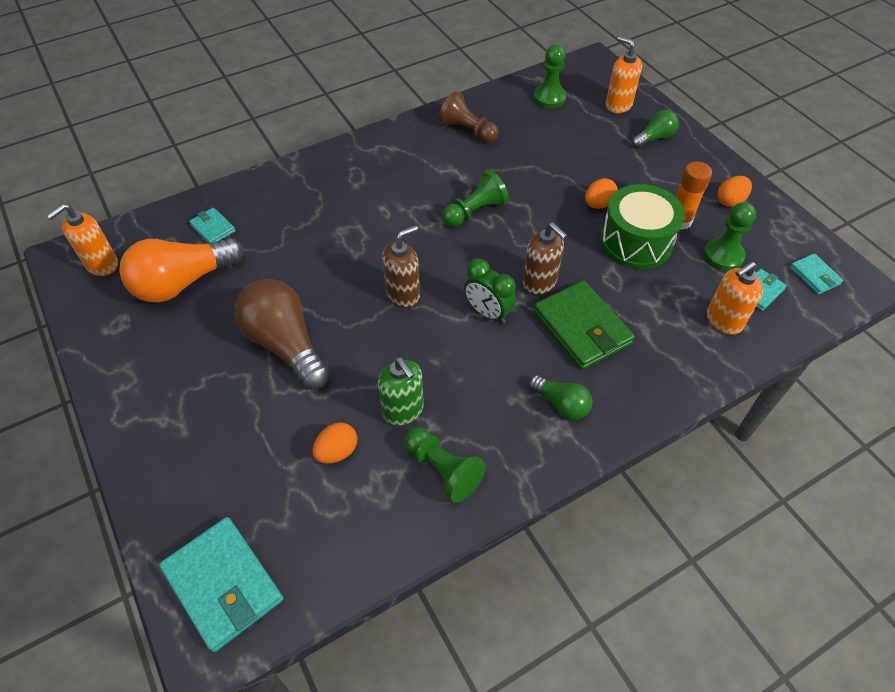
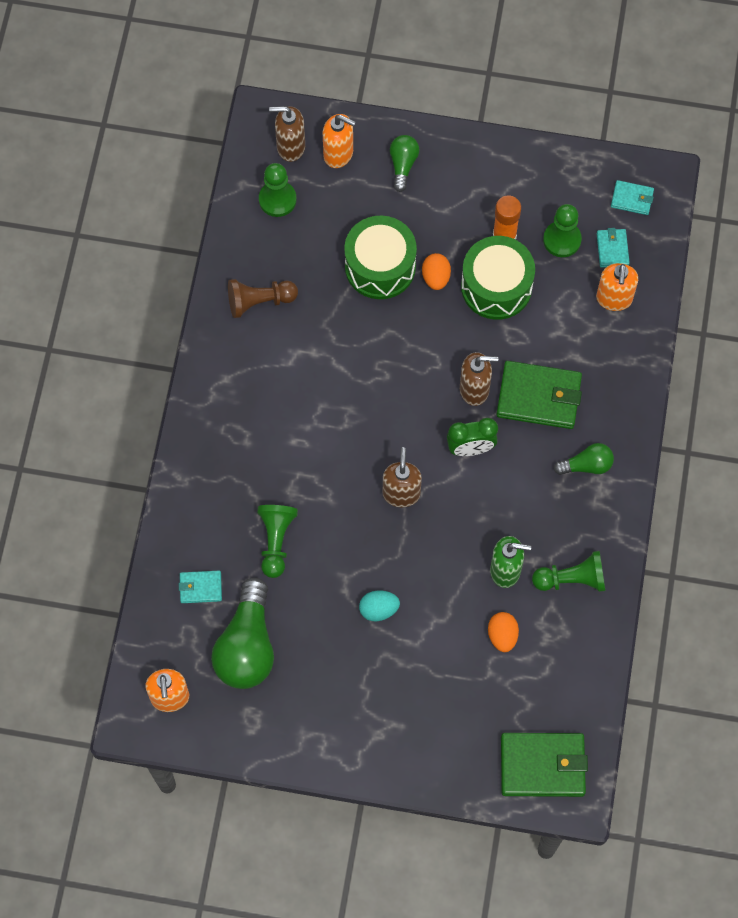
camera: 50 degrees left, 15 degrees up
orange light bulb [119,238,244,303] -> green light bulb [211,578,274,689]
turquoise wallet [159,517,283,652] -> green wallet [501,733,588,797]
brown light bulb [234,279,330,389] -> turquoise egg [359,591,400,621]
green pawn [442,170,509,227] -> green pawn moved to [257,505,298,578]
orange soap dispenser [606,36,642,113] -> orange soap dispenser turned 150 degrees counterclockwise [323,114,356,168]
orange egg [717,176,752,207] -> none
none -> brown soap dispenser [269,106,305,162]
none -> green drum [344,216,417,299]

